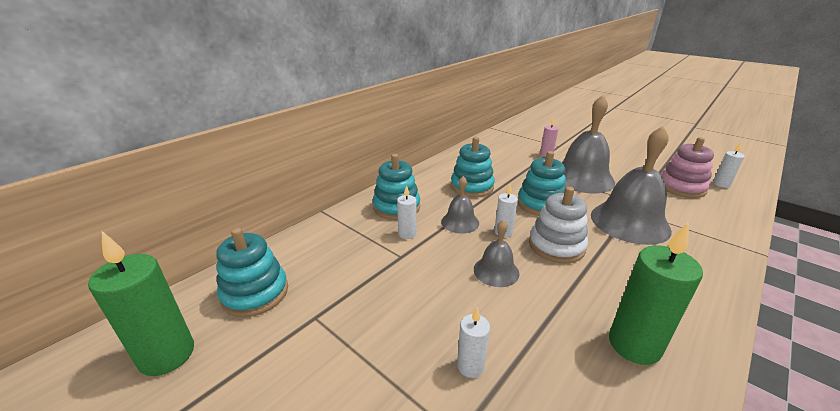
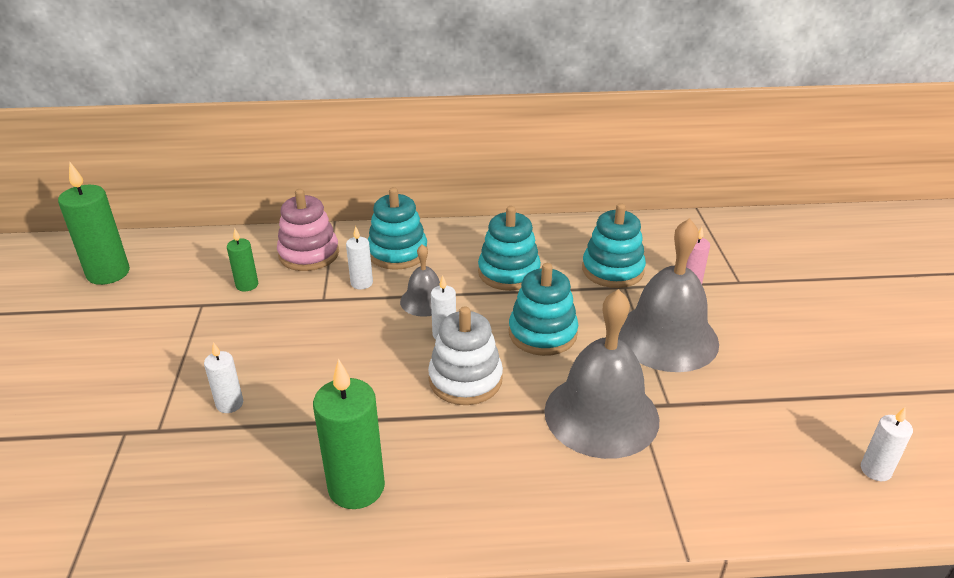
camera: 45 degrees right, 5 degrees up
turquoise stacking toy [216,228,288,317] -> turquoise stacking toy moved to [582,203,646,288]
grey bell [474,220,519,287] -> none
pink stacking toy [661,137,714,198] -> pink stacking toy moved to [277,189,339,271]
none -> green candle [227,229,258,291]

